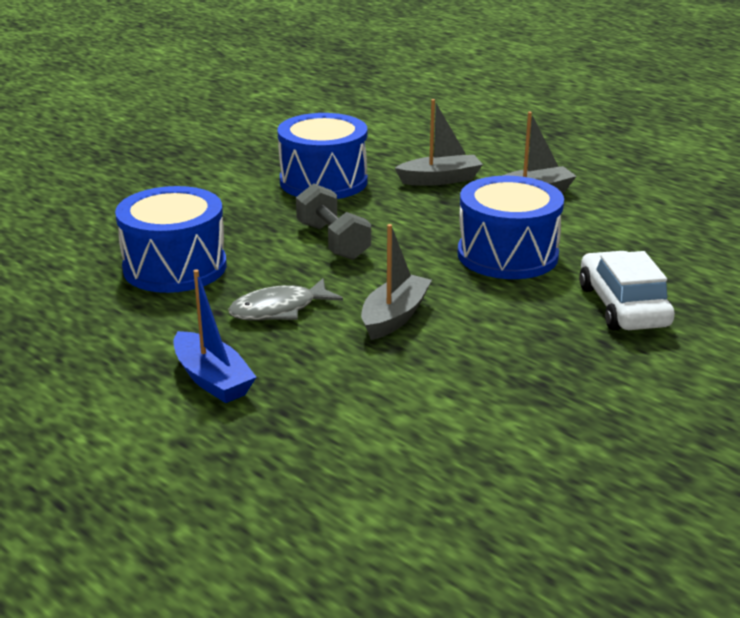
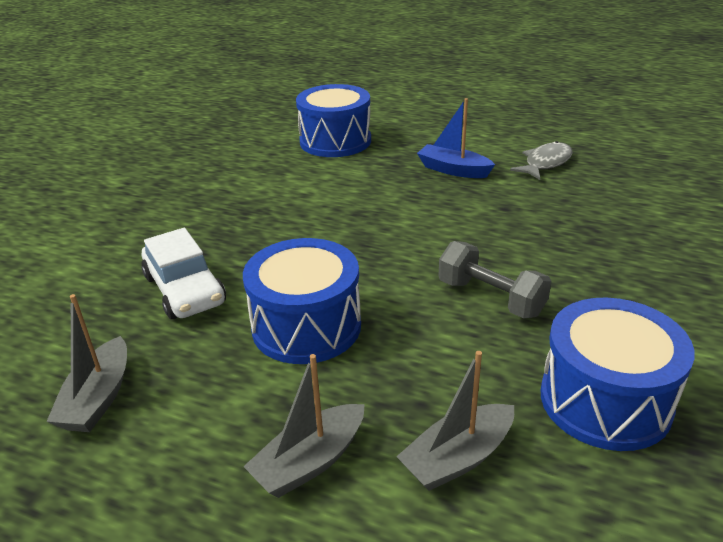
camera: 160 degrees right, 5 degrees up
blue drum [115,186,227,293] -> blue drum moved to [296,84,371,157]
grey fish [228,278,343,321] -> grey fish moved to [510,141,573,180]
grey boat [361,224,432,340] -> grey boat moved to [46,294,127,432]

